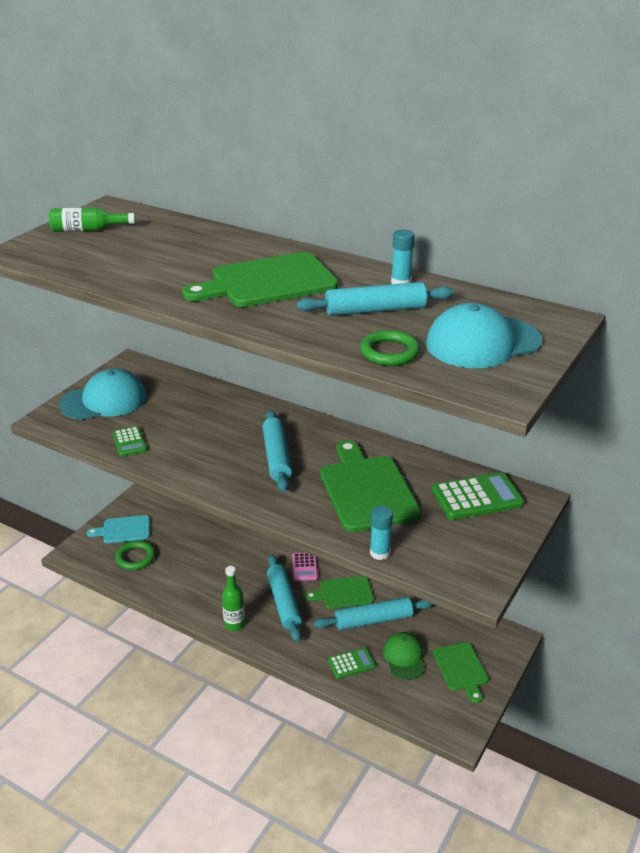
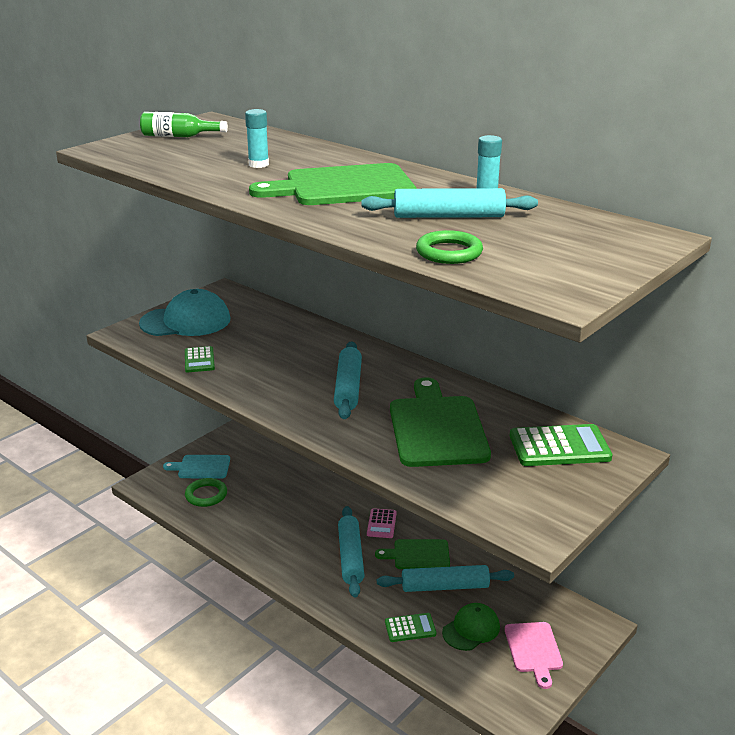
camera: 10 degrees right, 5 degrees down
green bottle [222,566,245,631] -> none
turquoise glue stick [370,506,393,560] -> turquoise glue stick moved to [245,109,269,168]
green cap [383,632,425,680] -> green cap turned 45 degrees clockwise [442,603,500,651]
turquoise cap [426,303,542,368] -> none
green cutting board [433,642,489,703] -> pink cutting board [505,622,563,689]

